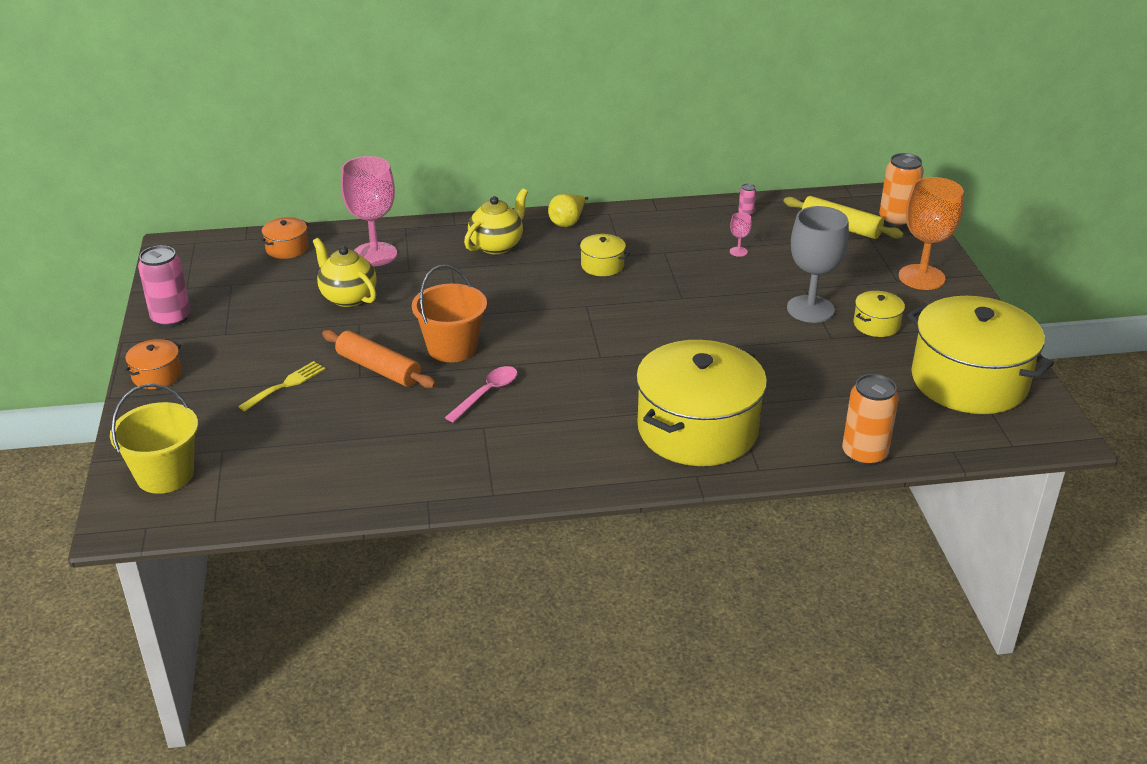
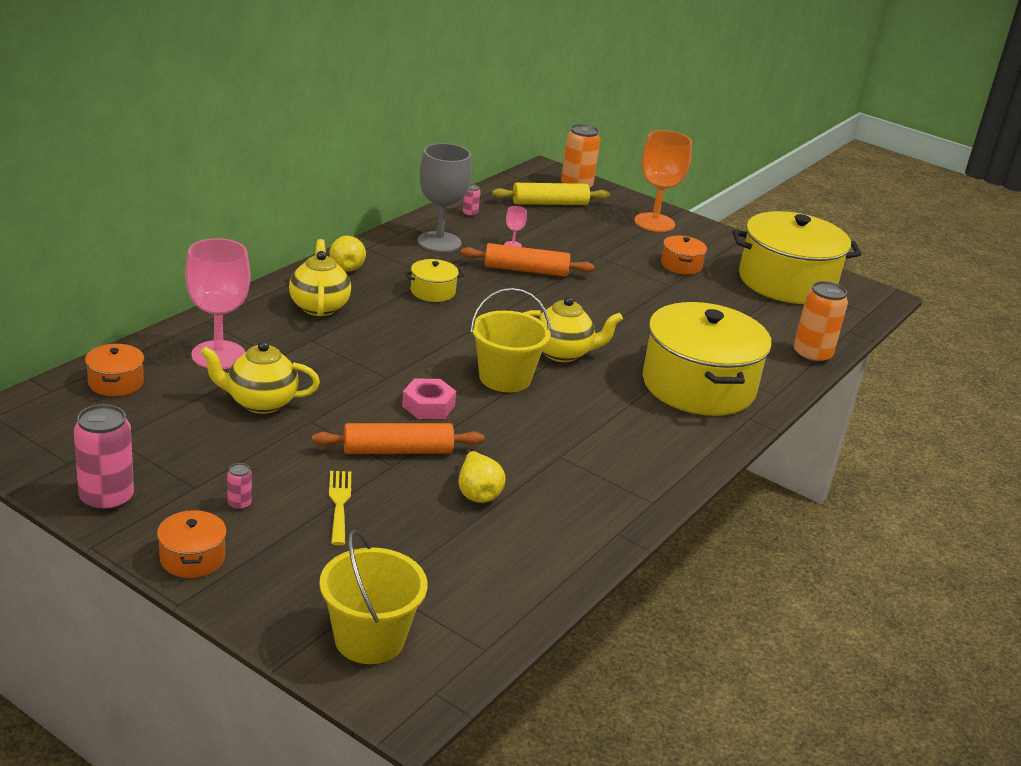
camera: 50 degrees left, 5 degrees down
orange bucket [412,265,487,362] -> pink nut [402,379,456,419]
pink spoon [445,366,517,422] -> none
grey goblet [787,206,849,323] -> grey goblet moved to [418,143,472,252]
yellow pot [854,291,905,337] -> orange pot [661,236,707,275]
none -> pink can [227,463,252,510]
none -> yellow pear [459,450,505,503]
none -> orange rolling pin [461,243,594,277]
none -> yellow bucket [471,288,551,392]
none -> yellow teapot [523,296,623,362]

